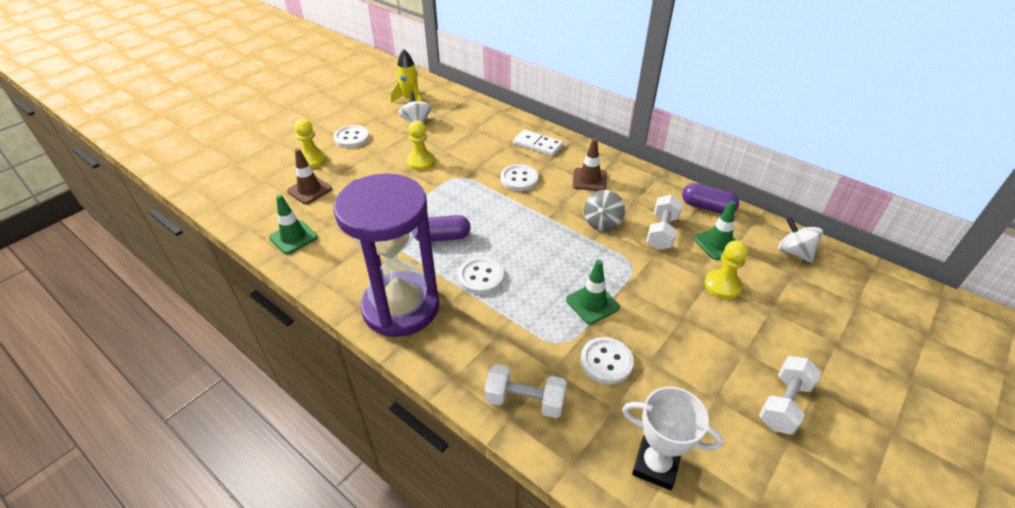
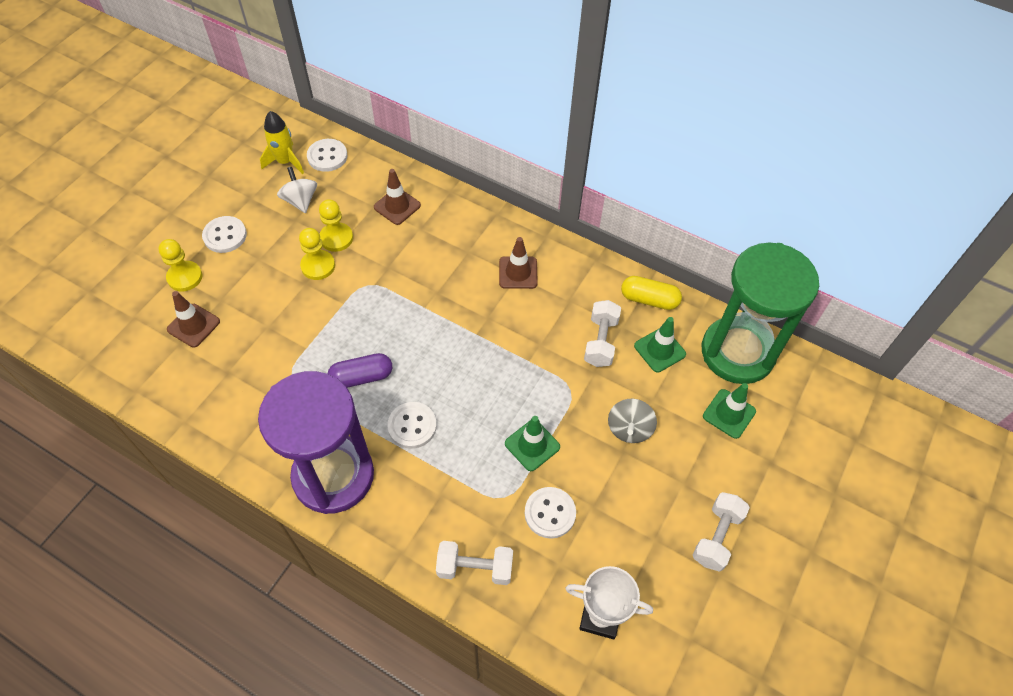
camera: 10 degrees left, 15 degrees up
green traffic cone [269,194,318,254] -> green traffic cone moved to [703,383,756,439]
white button [501,164,538,191] -> white button moved to [307,139,348,172]
white domino [513,129,563,156] -> none
grey spinning top [584,190,625,231] -> grey spinning top moved to [608,399,657,443]
purple capsule [682,183,739,214] -> yellow capsule [621,276,682,310]
yellow pawn [704,240,748,299] -> yellow pawn moved to [319,199,353,252]
white spinning top [778,217,823,263] -> green hourglass [702,242,819,384]
none -> brown traffic cone [374,169,421,225]

